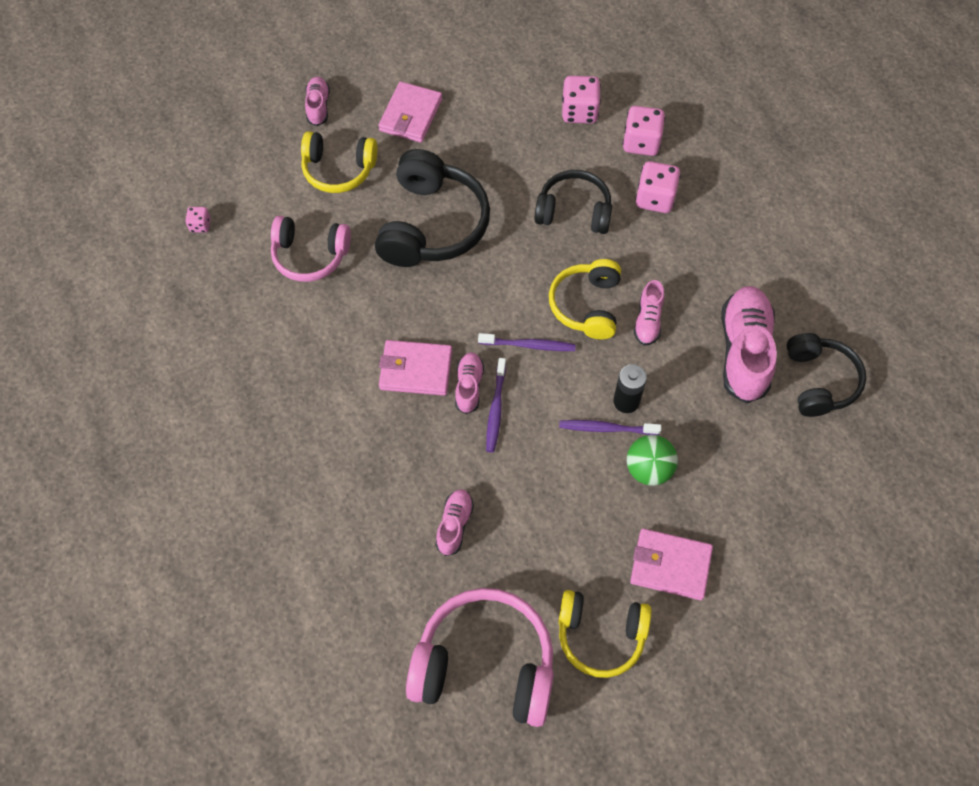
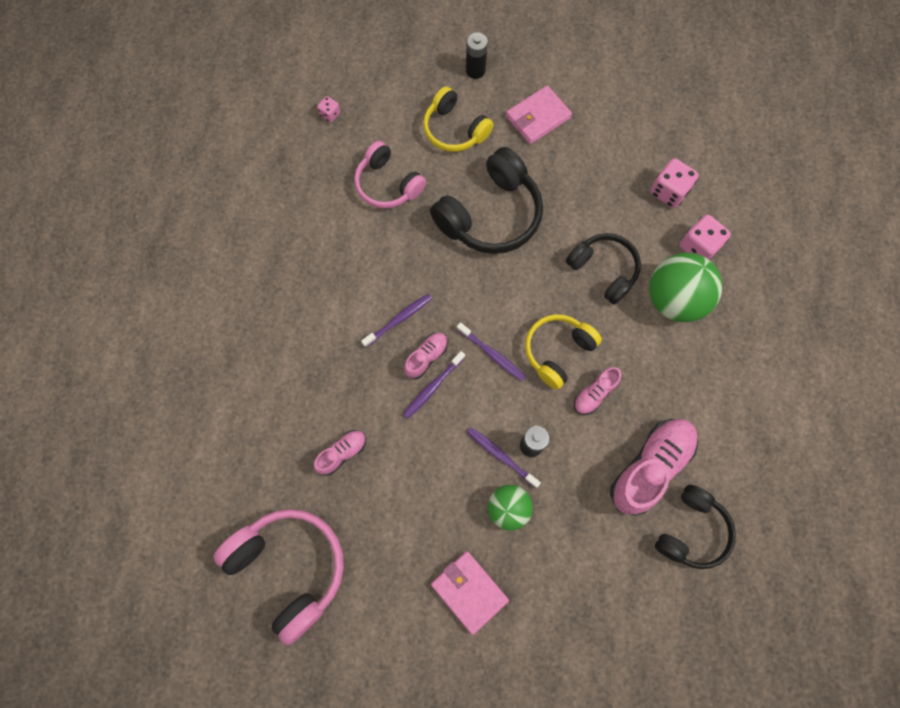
camera: 35 degrees right, 10 degrees up
pink shoe [305,77,330,126] -> black battery [466,33,488,79]
pink wallet [379,340,452,396] -> purple toothbrush [361,294,432,347]
yellow headphones [559,590,652,678] -> none
pink dice [635,161,681,213] -> green ball [649,252,722,322]

